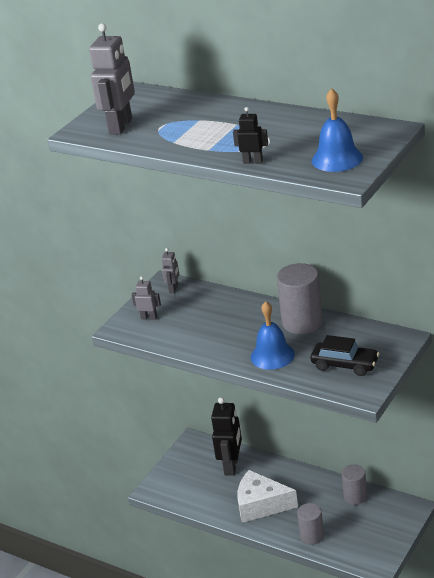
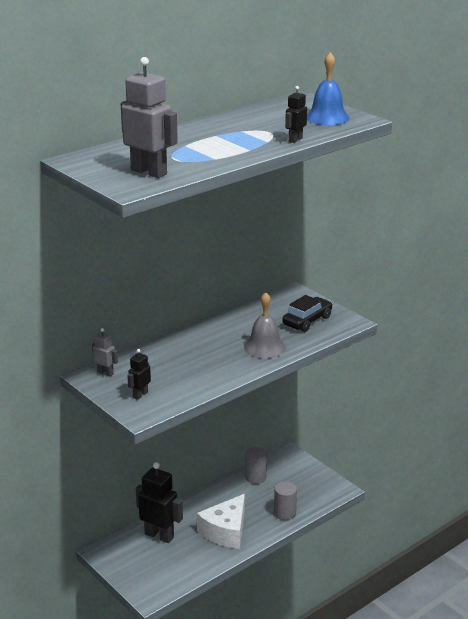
camera: 75 degrees left, 5 degrees down
grey robot [132,276,161,320] -> black robot [127,349,151,400]
blue bell [251,301,295,370] -> grey bell [244,292,286,358]
grey cylinder [277,263,323,334] -> none

